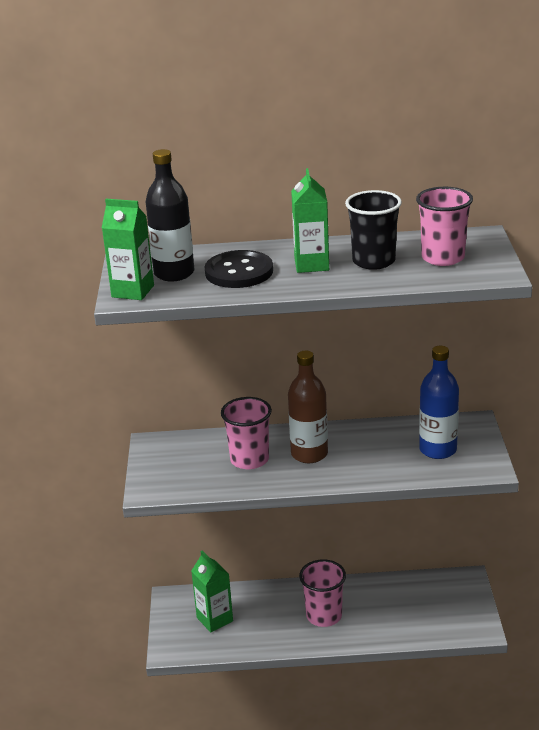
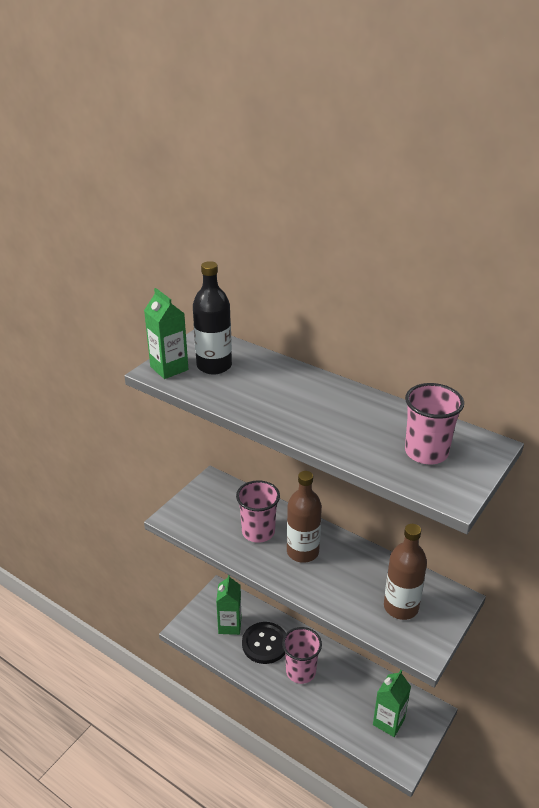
camera: 35 degrees right, 5 degrees up
black button [205,250,273,288] -> black button moved to [242,622,286,664]
green carton [291,168,329,273] -> green carton moved to [373,670,411,737]
black cup [345,190,402,270] -> none
blue bottle [419,346,459,459] -> brown bottle [384,524,427,620]

